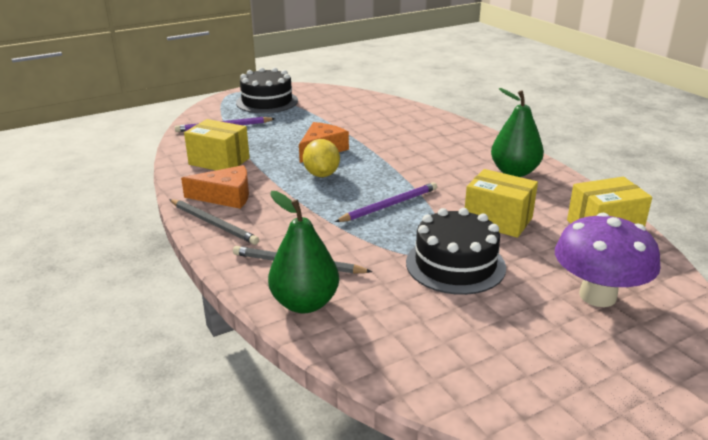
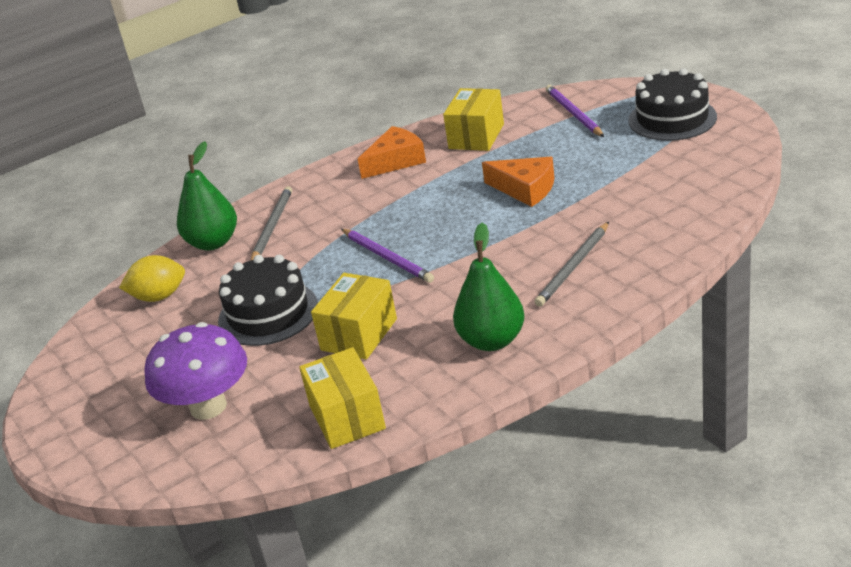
camera: 90 degrees right, 5 degrees up
grey pencil [169,199,259,245] -> grey pencil moved to [535,222,609,307]
orange cheese [181,165,249,209] -> orange cheese turned 120 degrees counterclockwise [358,126,426,179]
yellow lemon [303,139,340,177] -> yellow lemon moved to [119,255,185,302]

